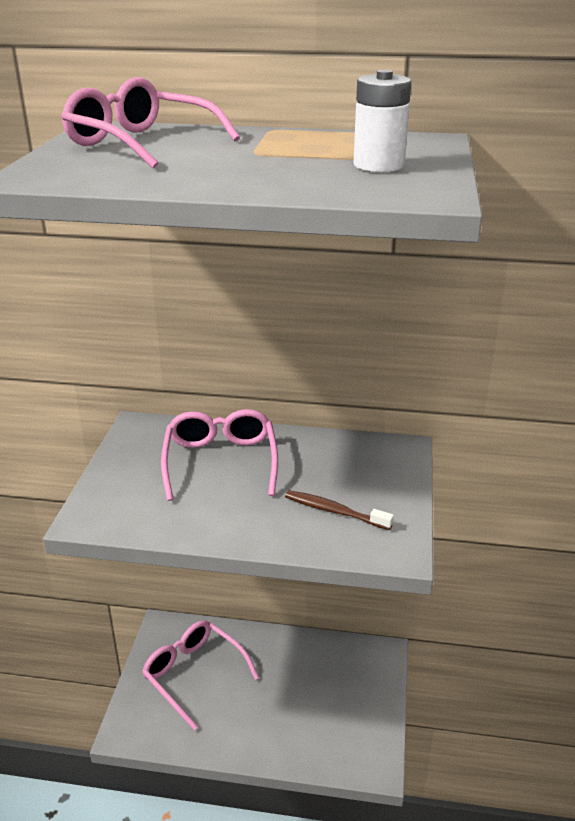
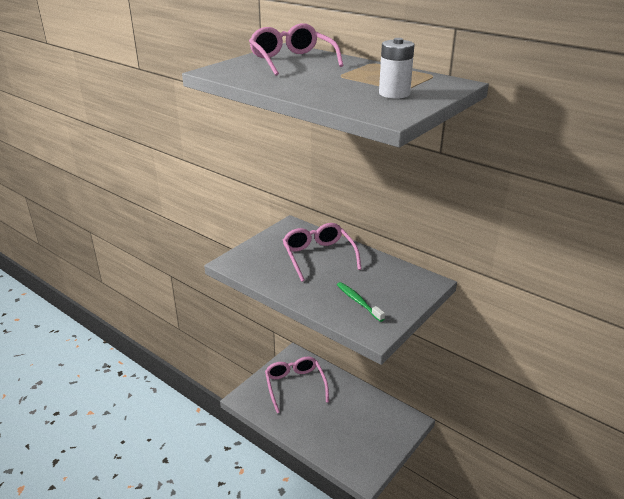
camera: 30 degrees right, 0 degrees up
pink glasses [161,409,278,501] -> pink glasses turned 45 degrees counterclockwise [283,223,362,282]
brown toothbrush [285,490,394,530] -> green toothbrush [337,282,385,322]

